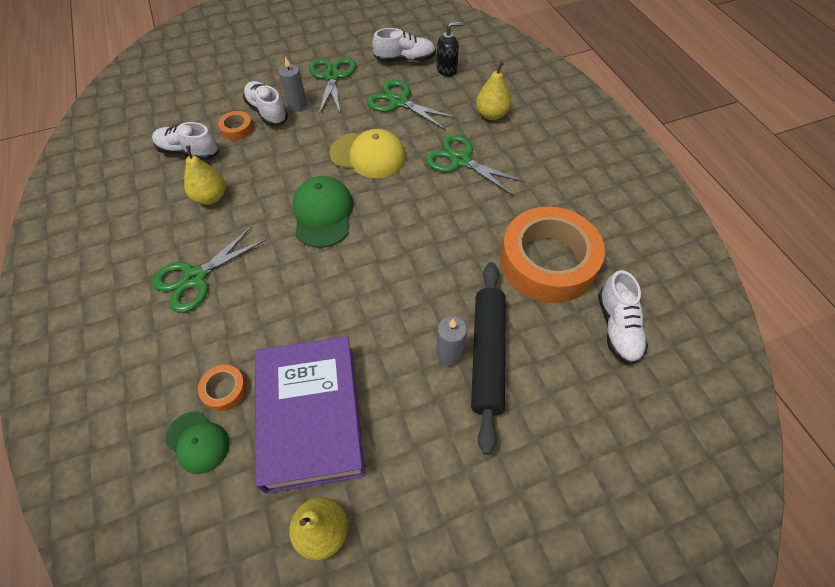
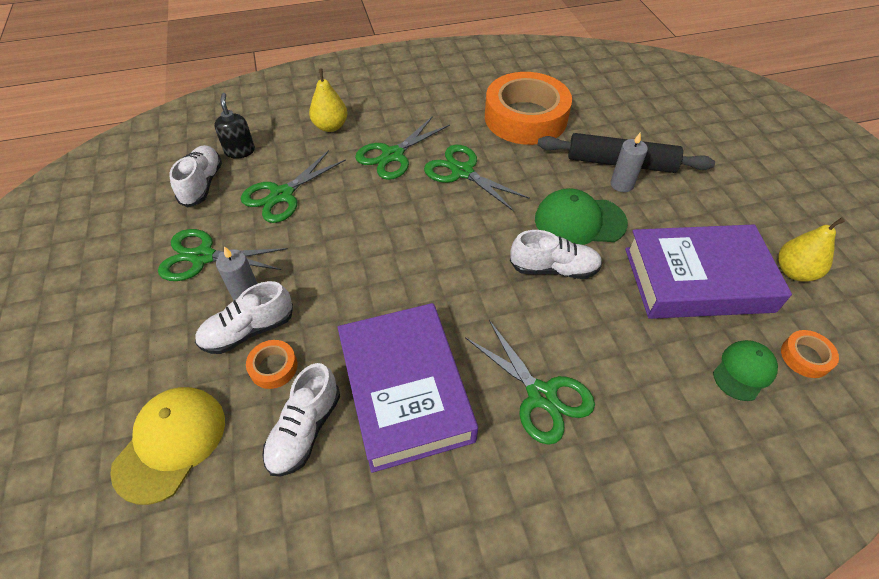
camera: 85 degrees left, 5 degrees down
yellow pear [184,146,226,205] -> purple book [337,303,478,473]
orange tape [198,365,247,411] -> orange tape moved to [781,330,839,378]
green cap [292,176,353,248] -> green cap moved to [535,188,628,245]
yellow cap [330,129,406,178] -> yellow cap moved to [110,387,225,505]
white shoe [598,270,648,365] -> white shoe moved to [510,230,602,279]
none -> green scissors [424,145,530,211]

